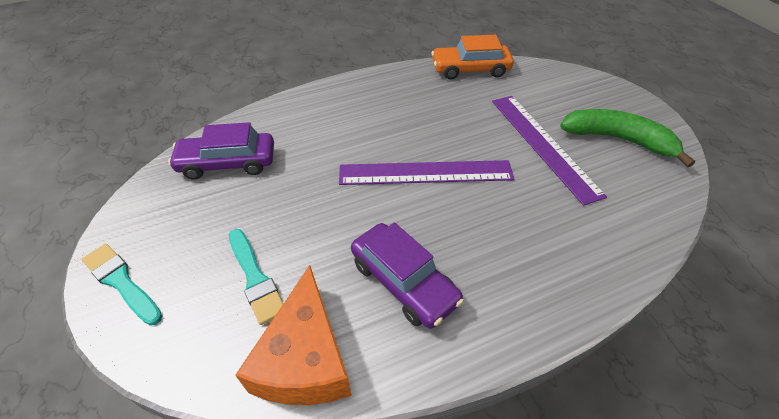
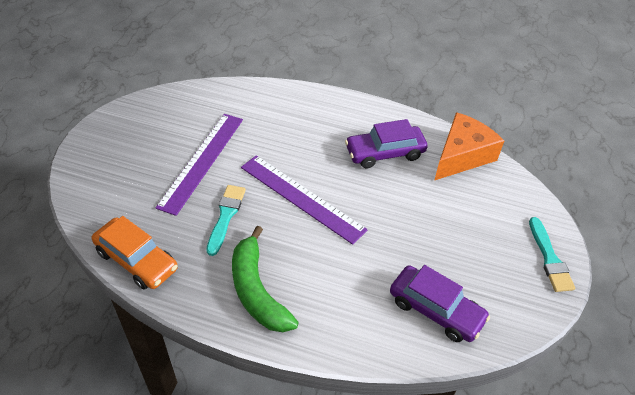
camera: 140 degrees left, 0 degrees up
turquoise brush [229,229,283,325] -> turquoise brush moved to [206,185,246,256]
purple car [351,223,464,329] -> purple car turned 105 degrees counterclockwise [345,119,428,168]
green banana [560,109,695,167] -> green banana moved to [232,226,299,332]

